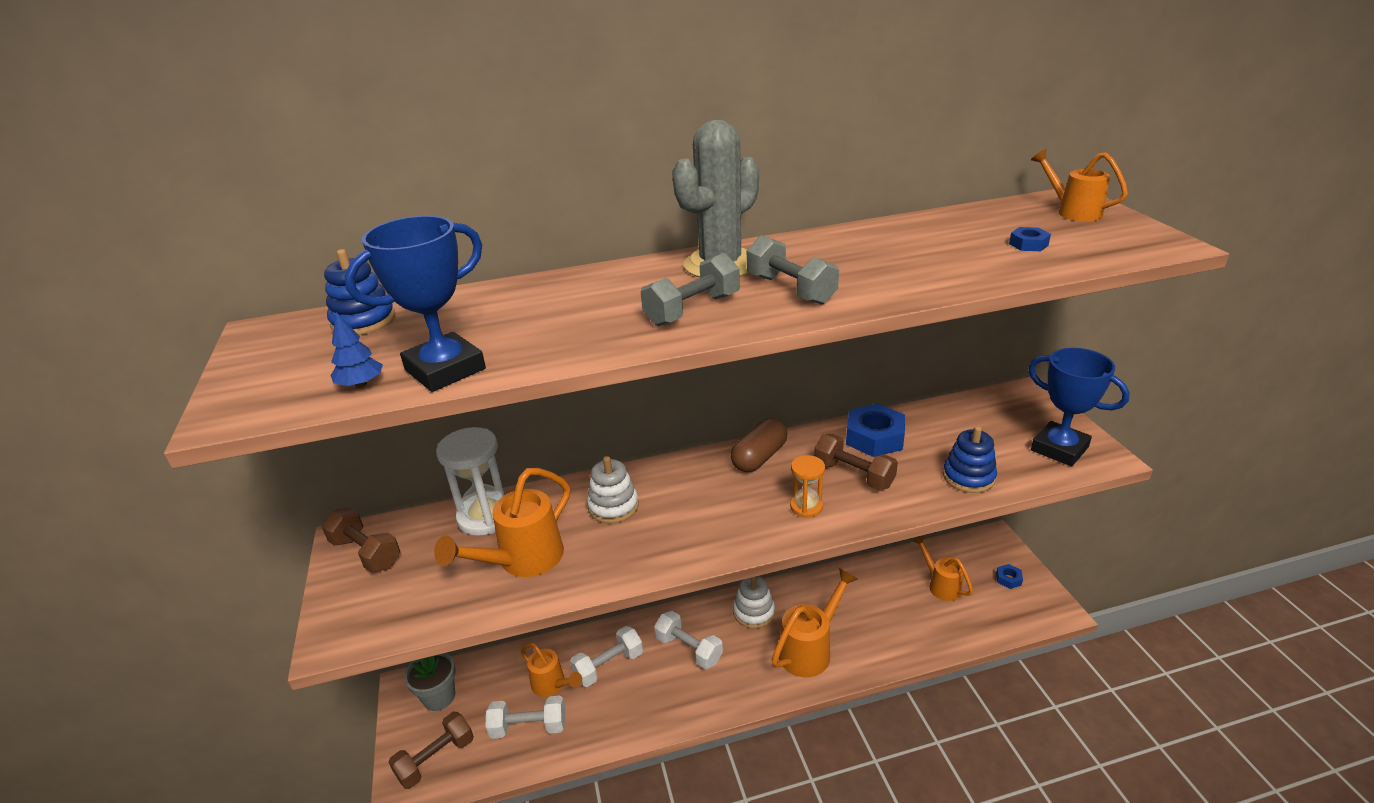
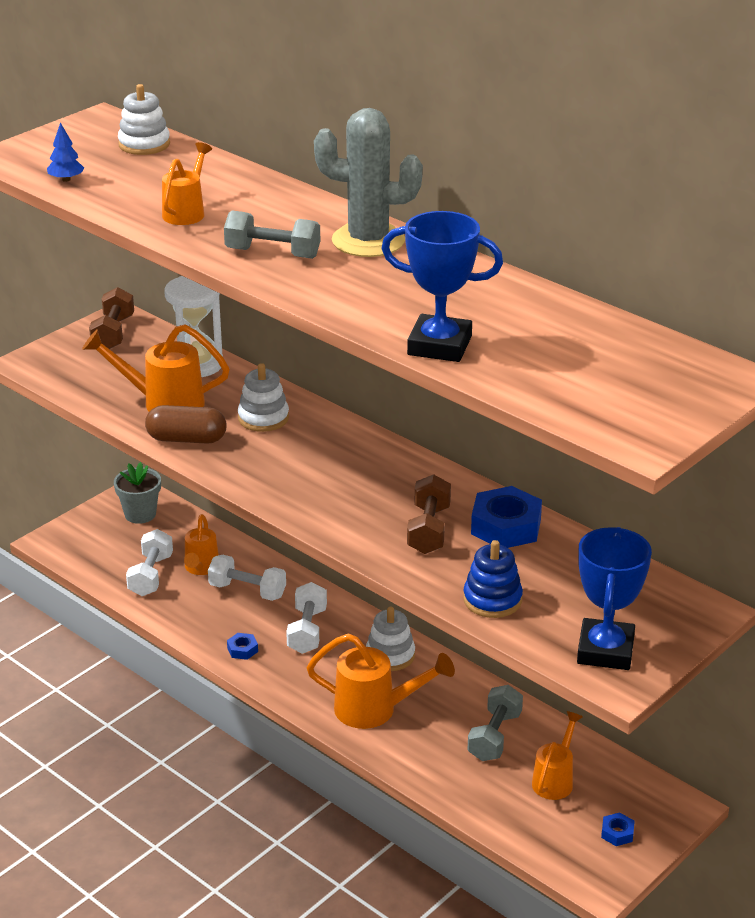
camera: 55 degrees right, 0 degrees up
blue stacking toy [324,249,395,335] -> white stacking toy [118,84,170,155]
blue trophy [344,215,486,392] -> blue trophy moved to [381,211,503,362]
brown dumbbell [389,712,474,789] -> none
white dumbbell [486,696,565,739] -> white dumbbell turned 45 degrees clockwise [126,529,173,596]
brown capsule [731,418,788,472] -> brown capsule moved to [145,405,227,444]
grey dumbbell [747,235,839,305] -> grey dumbbell moved to [468,685,523,761]
orange hourglass [790,455,825,517] -> none
blue nut [1009,227,1051,251] -> blue nut moved to [227,633,258,660]
orange watering can [1031,149,1128,222] -> orange watering can moved to [162,142,212,225]

